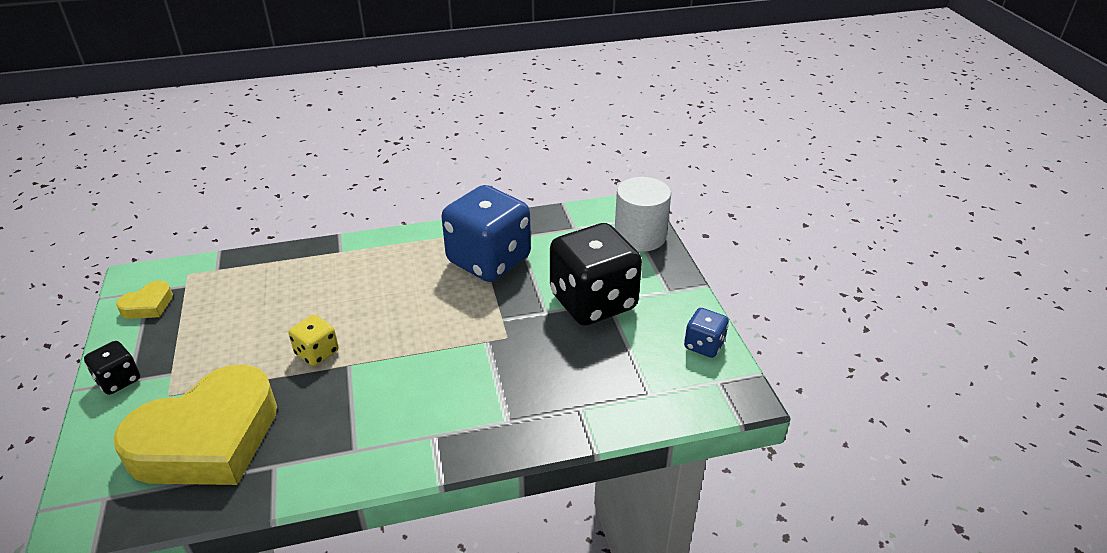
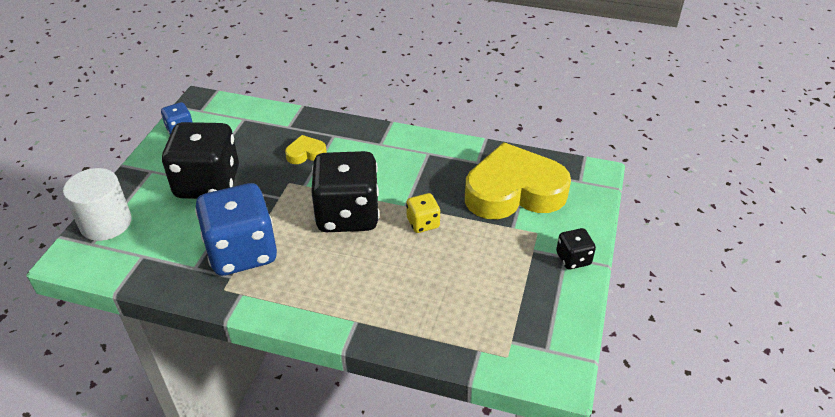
camera: 150 degrees left, 5 degrees up
yellow heart [116,280,173,319] -> yellow heart moved to [285,135,327,164]
none -> black dice [311,151,379,232]

